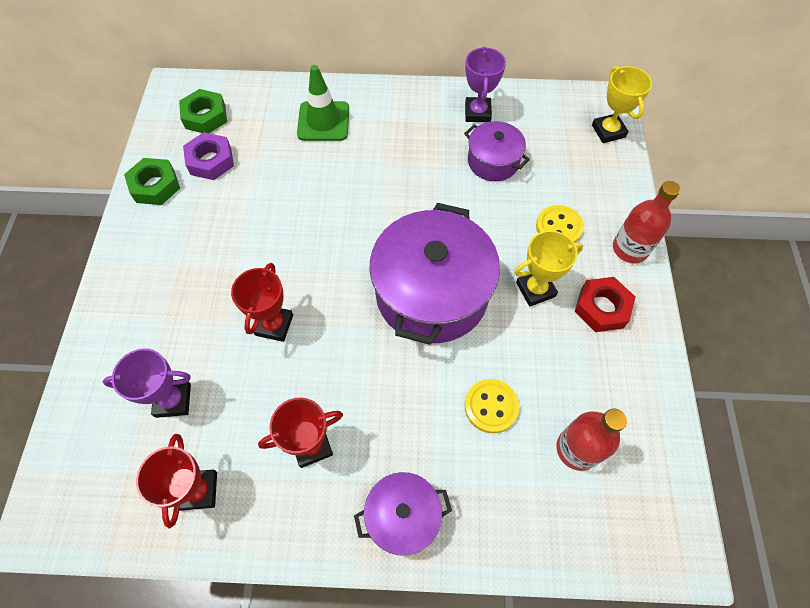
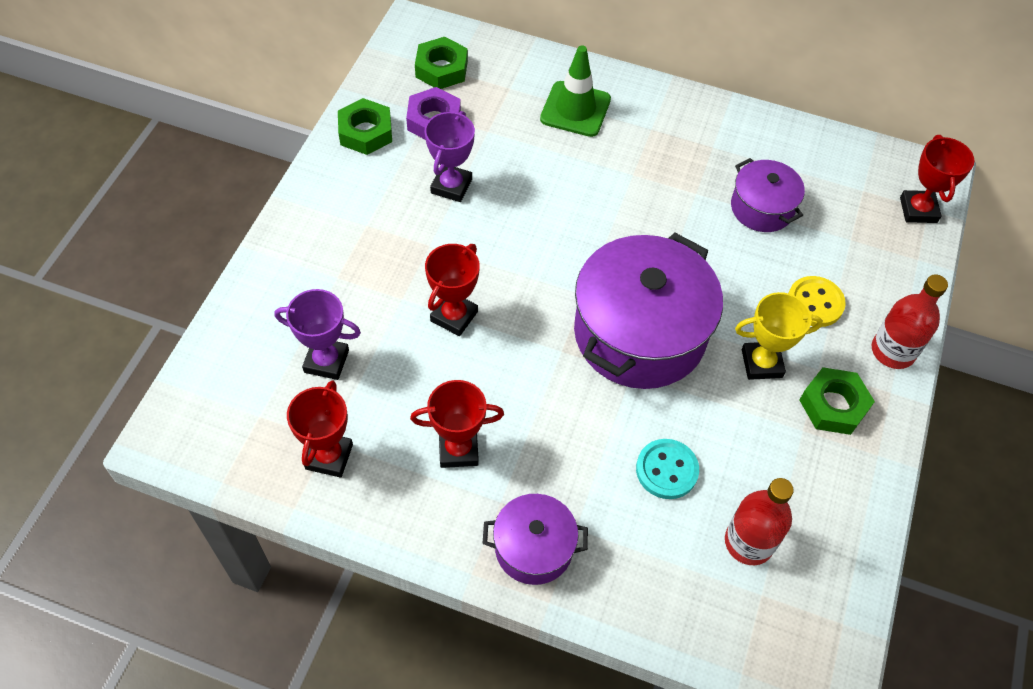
camera: 15 degrees right, 5 degrees down
purple trophy [465,47,506,122] -> purple trophy moved to [425,111,475,202]
yellow button [465,379,519,433] -> turquoise button [636,439,699,499]
red nut [574,277,635,332] -> green nut [799,367,875,435]
yellow trophy [592,66,652,143] -> red trophy [900,135,975,223]

